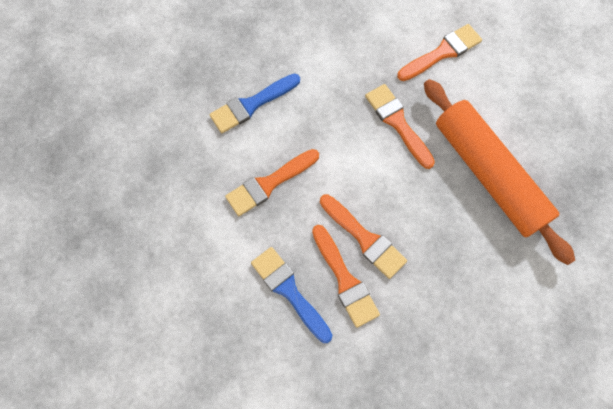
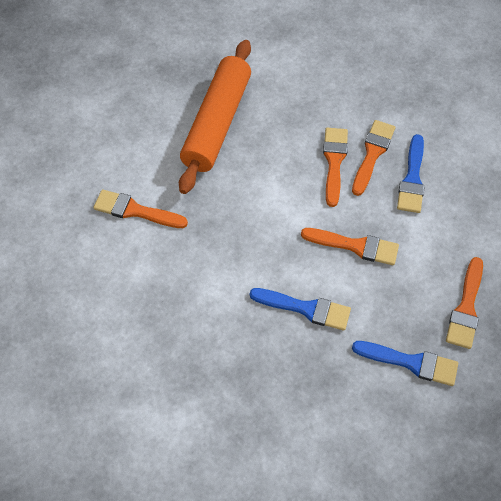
camera: 130 degrees left, 10 degrees down
orange brush [365,84,435,169] -> orange brush moved to [446,257,483,349]
none -> blue brush [352,341,458,386]

